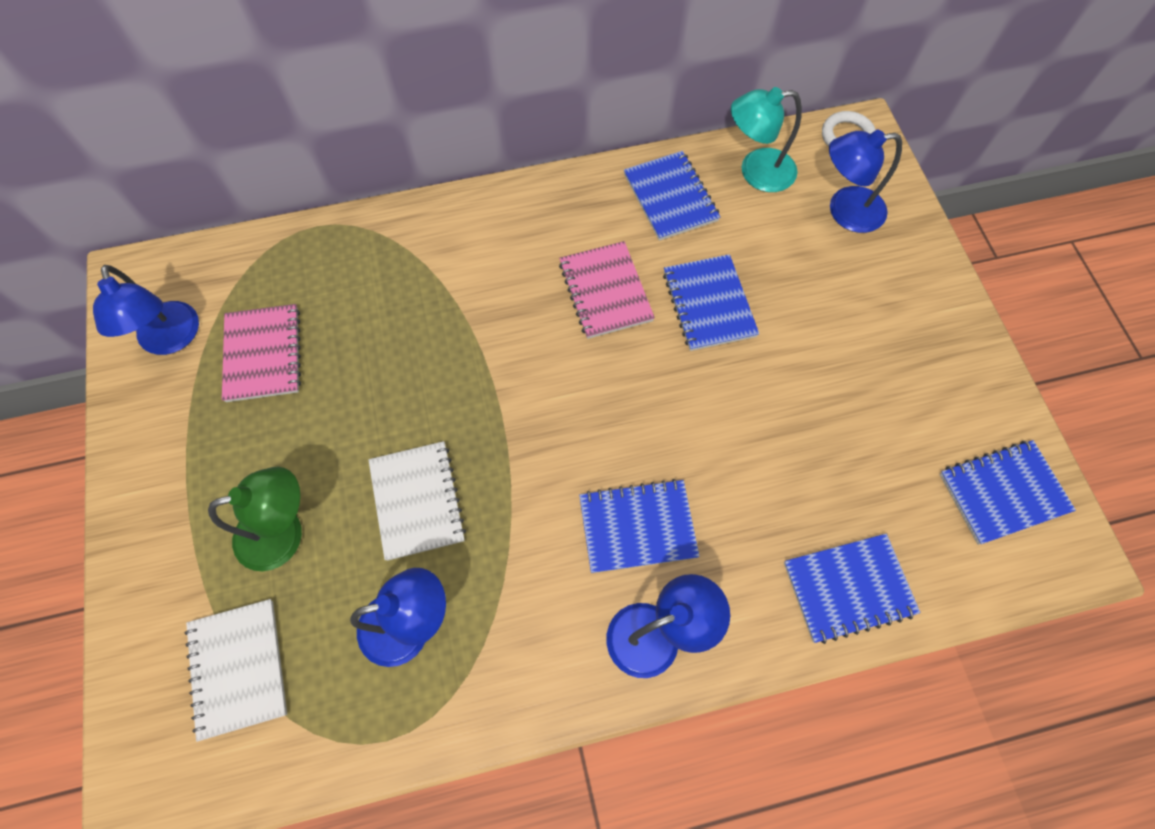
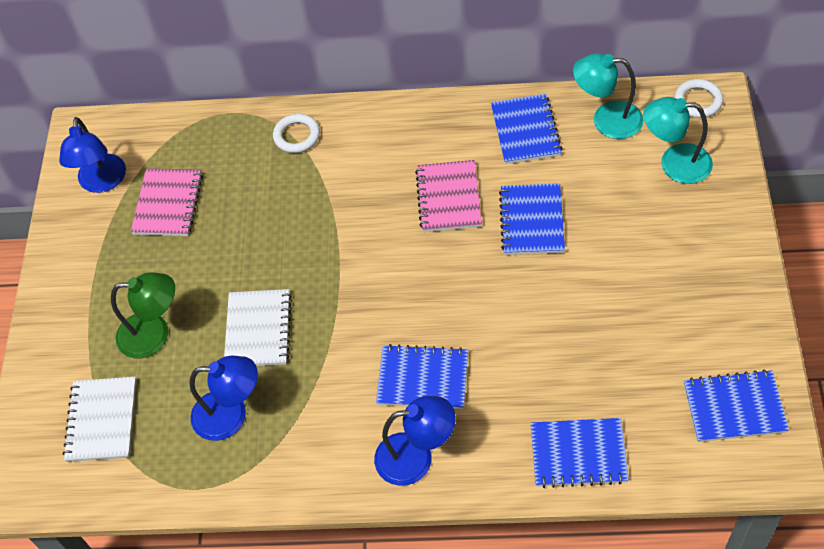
camera: 20 degrees right, 10 degrees down
blue lamp [829,129,902,233] -> turquoise lamp [643,97,713,184]
none -> white ring [273,114,320,153]

